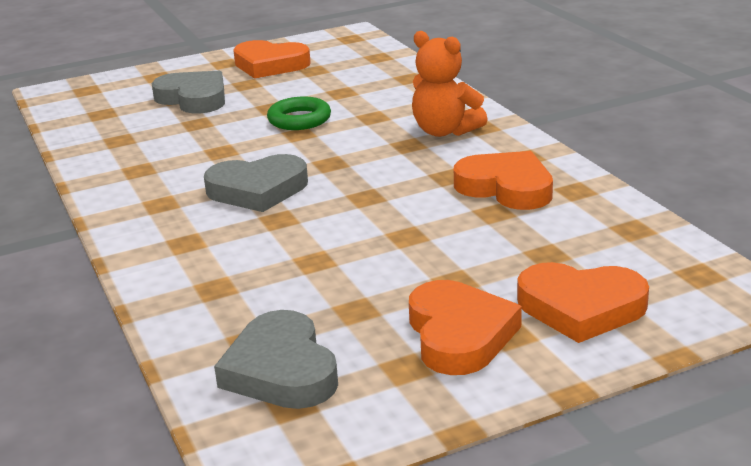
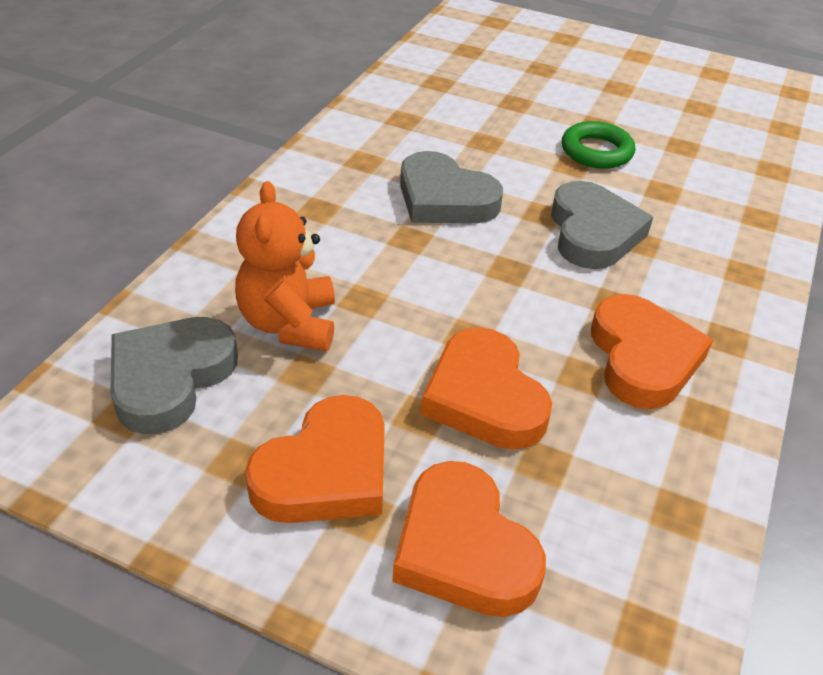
camera: 45 degrees right, 15 degrees up
grey heart [151,71,225,113] -> grey heart moved to [551,181,653,269]
orange heart [233,40,311,79] -> orange heart moved to [421,327,552,450]
orange teddy bear [412,31,488,137] -> orange teddy bear moved to [235,181,335,351]

